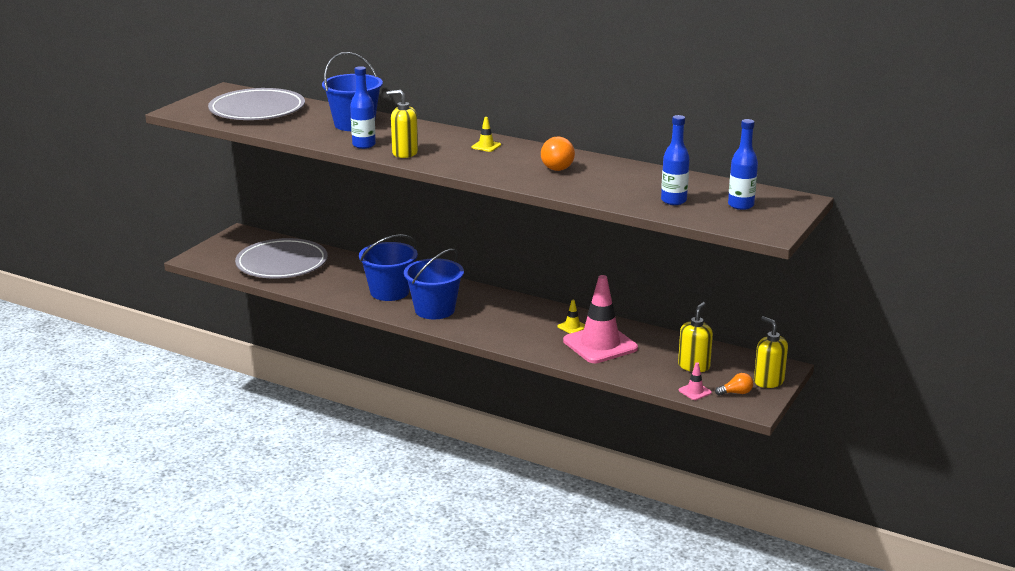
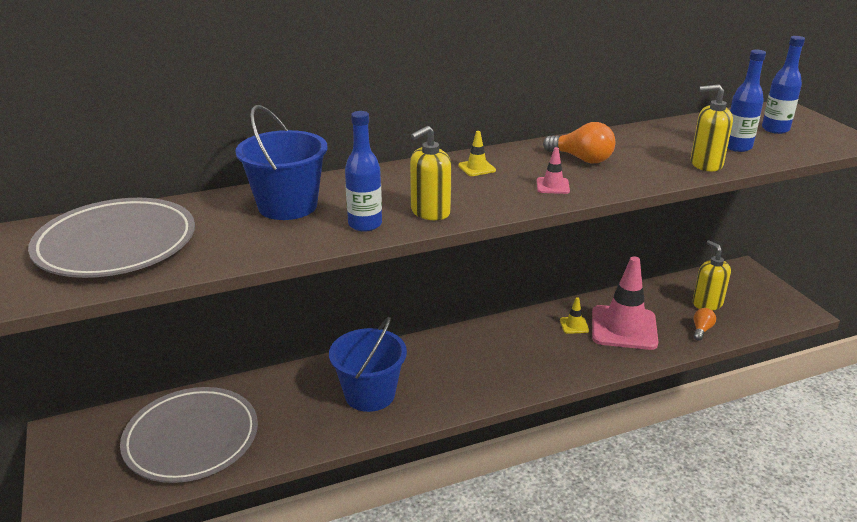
camera: 50 degrees left, 5 degrees up
blue bucket [404,248,464,319] -> none
pink traffic cone [679,362,712,400] -> pink traffic cone moved to [537,147,570,194]
orange light bulb [715,373,753,395] -> orange light bulb moved to [694,308,716,341]
yellow soap dispenser [754,316,788,388] -> yellow soap dispenser moved to [691,84,733,171]

